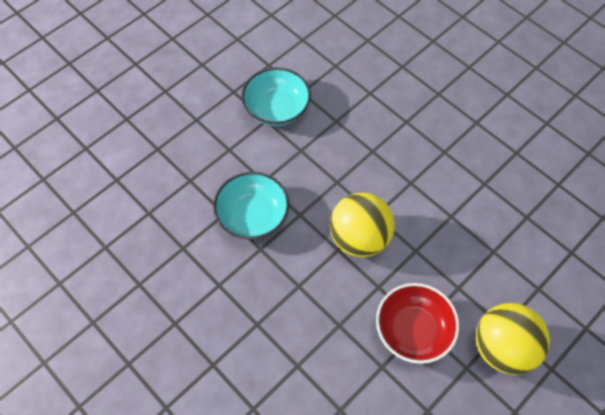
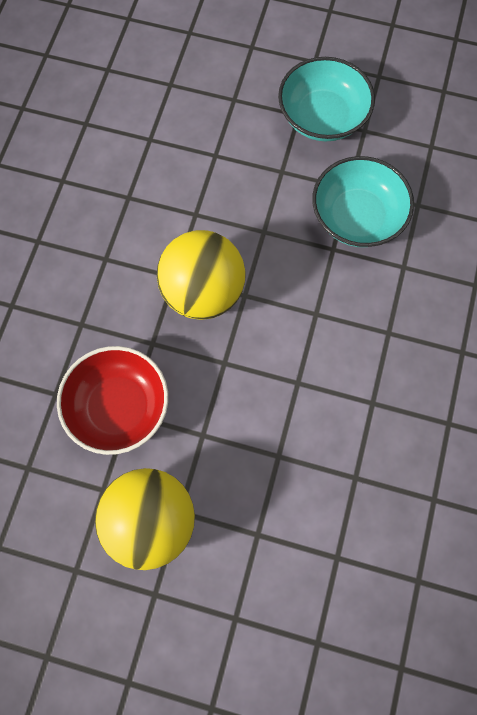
camera: 60 degrees right, 10 degrees up
turquoise bowl [213,172,289,239] -> turquoise bowl moved to [312,156,414,247]

